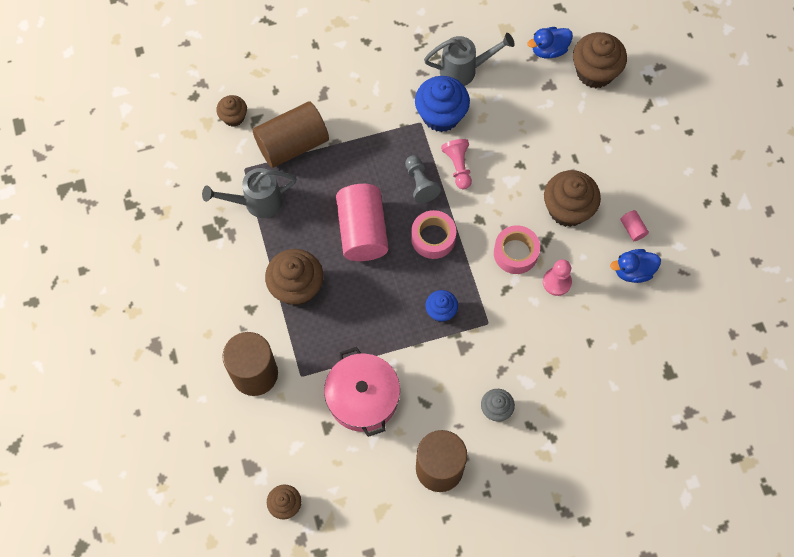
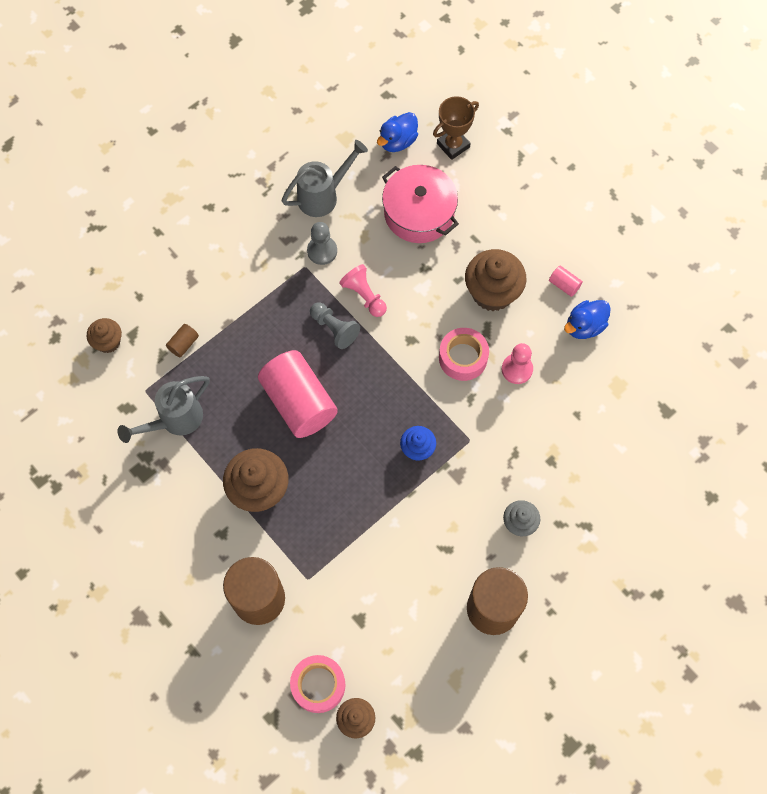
camera: 25 degrees left, 0 degrees up
brown cylinder [253,101,329,168] -> brown cylinder [166,324,199,357], size x0.40
pink pot [324,347,400,437] -> pink pot moved to [382,165,459,243]
pink tape [411,210,456,259] -> pink tape moved to [290,655,346,713]
blue cupcake [415,76,470,132] -> grey pawn [307,222,337,265]
brown cupcake [573,32,627,88] -> brown trophy [433,96,479,160]

